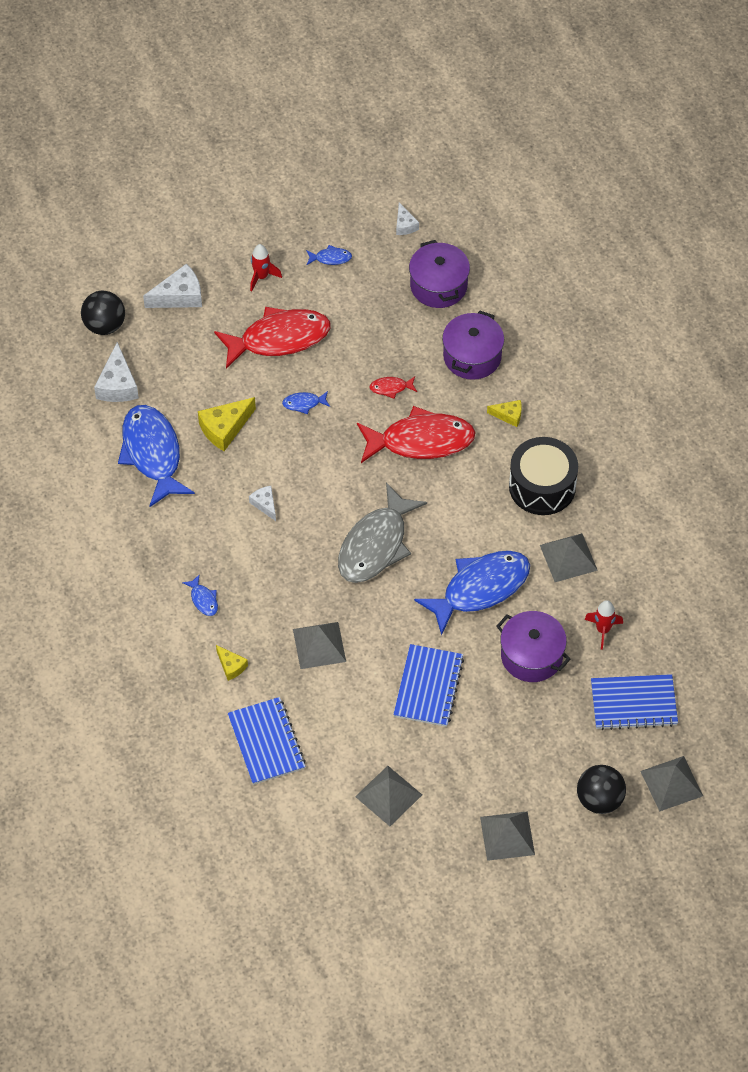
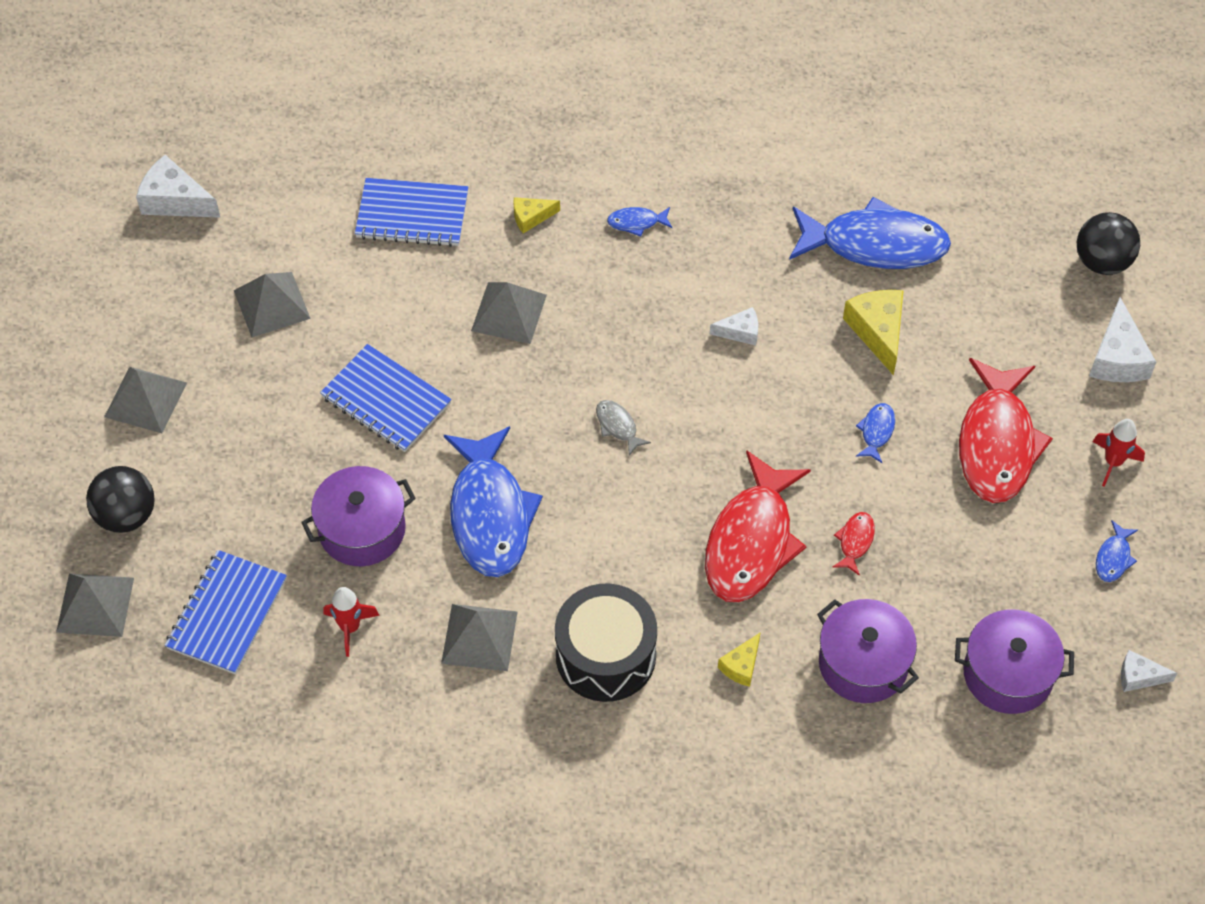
camera: 115 degrees right, 0 degrees up
white cheese [94,342,139,402] -> white cheese moved to [136,155,221,218]
grey fish [338,483,427,583] -> grey fish [596,400,651,456], size x0.41

